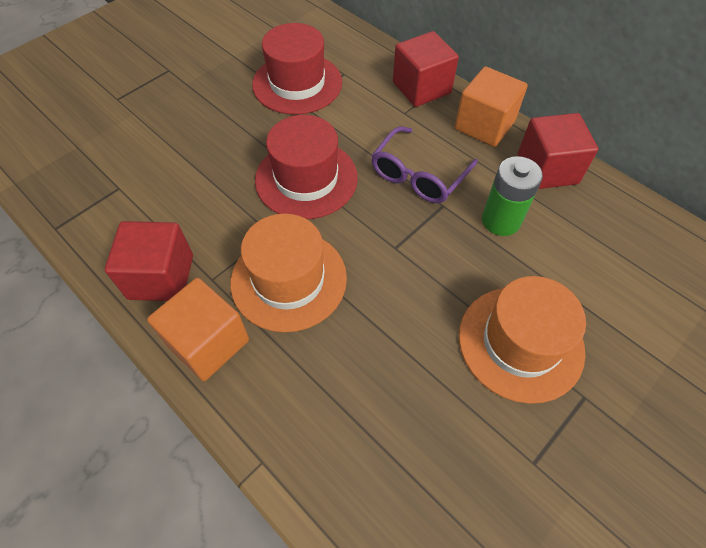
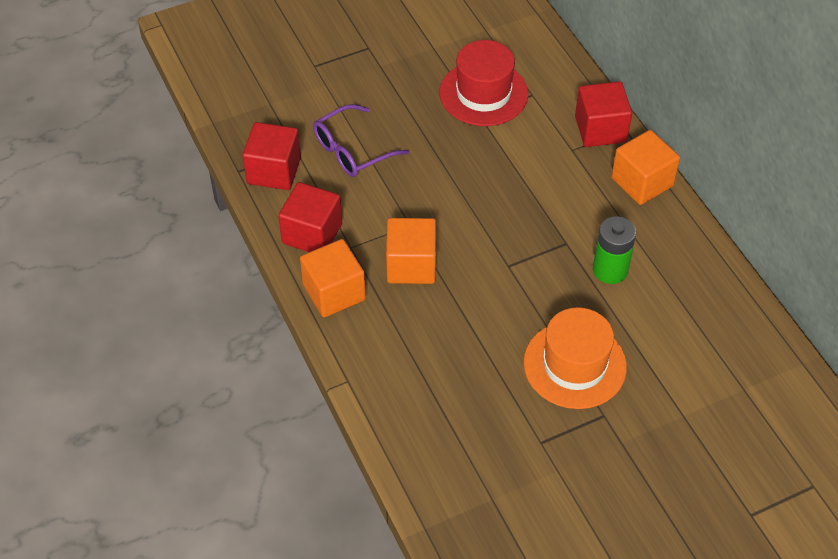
camera: 20 degrees right, 5 degrees down
orange hat [230,214,347,332] -> orange cube [386,218,436,284]
red hat [255,115,358,219] -> none
purple glasses [371,126,478,203] -> purple glasses moved to [313,104,409,177]
red cube [518,113,598,189] -> red cube moved to [242,122,301,190]

